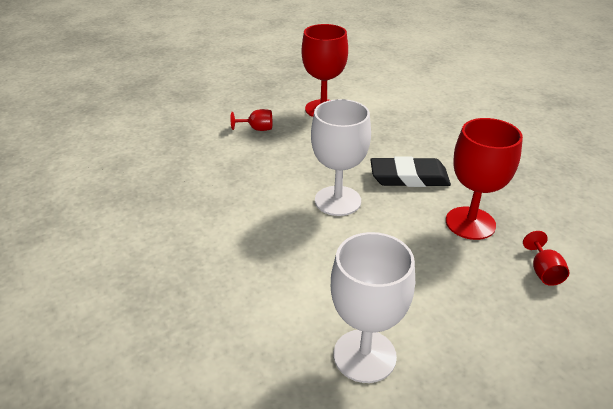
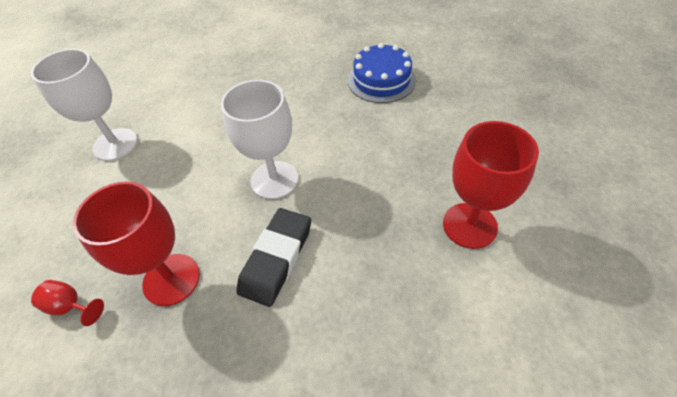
camera: 115 degrees right, 15 degrees up
red goblet [230,109,272,131] -> none
none -> blue cake [348,43,416,103]

